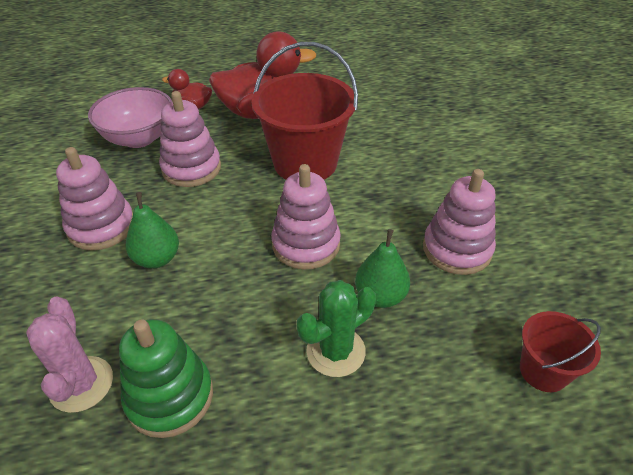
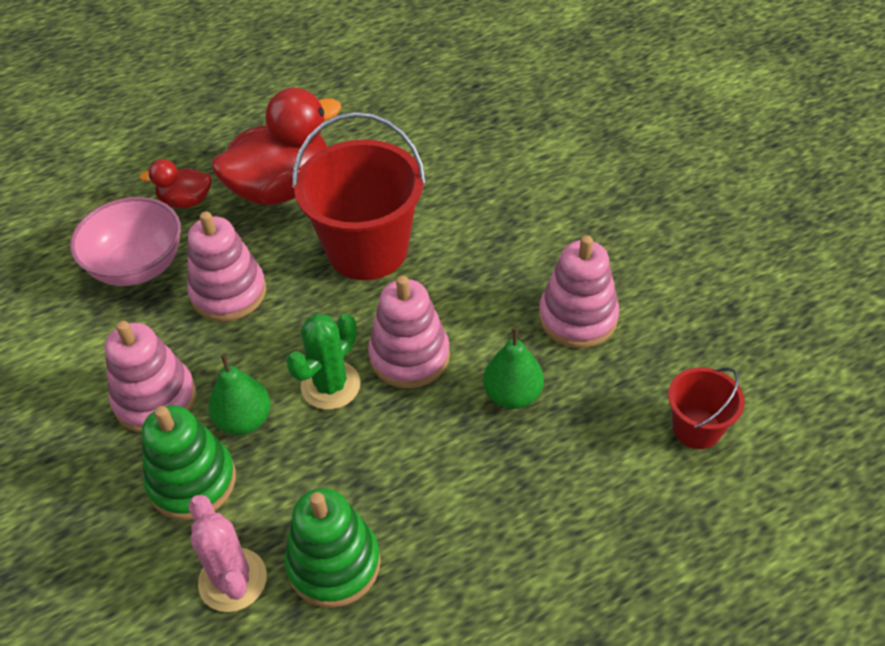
camera: 15 degrees left, 5 degrees up
green cactus [297,280,376,377] -> green cactus moved to [286,313,361,410]
none -> green stacking toy [142,405,236,520]

